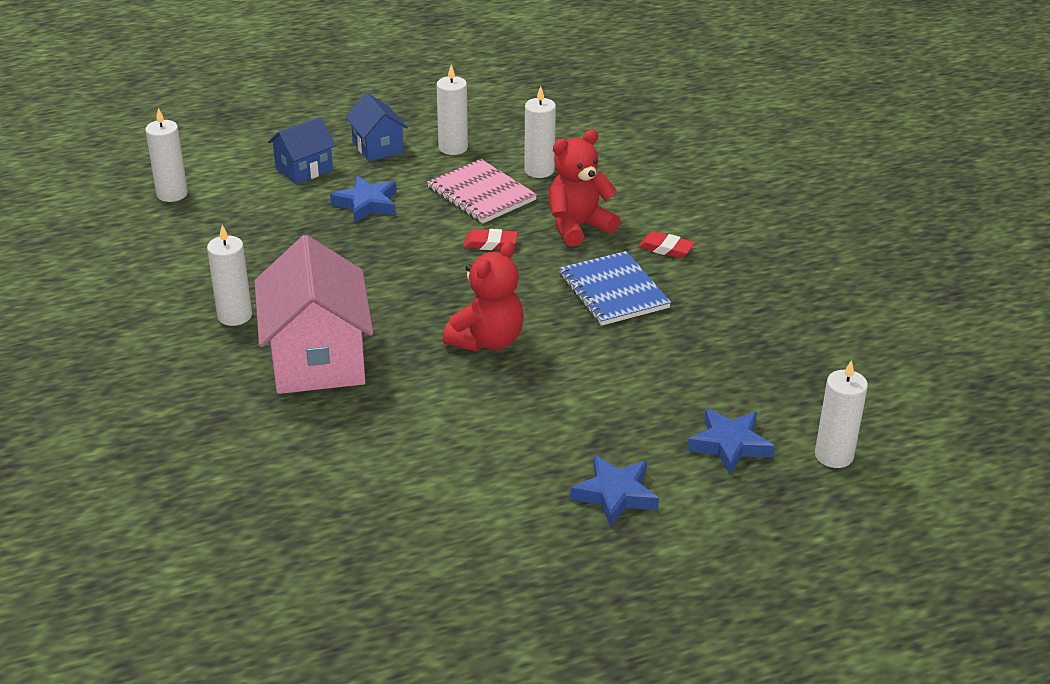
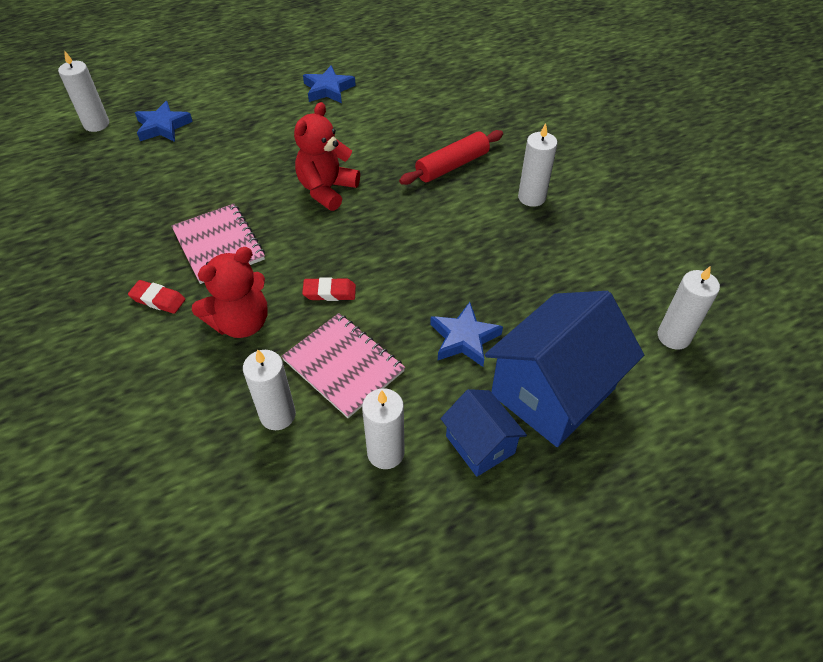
camera: 175 degrees right, 15 degrees up
pink house [255,235,373,394] -> red rolling pin [399,130,503,185]
blue house [268,117,336,184] -> blue house [485,291,644,447], size x1.86
blue notebook [559,251,671,326] -> pink notebook [171,204,265,284]
blue star [570,455,659,527] -> blue star moved to [303,65,356,103]

